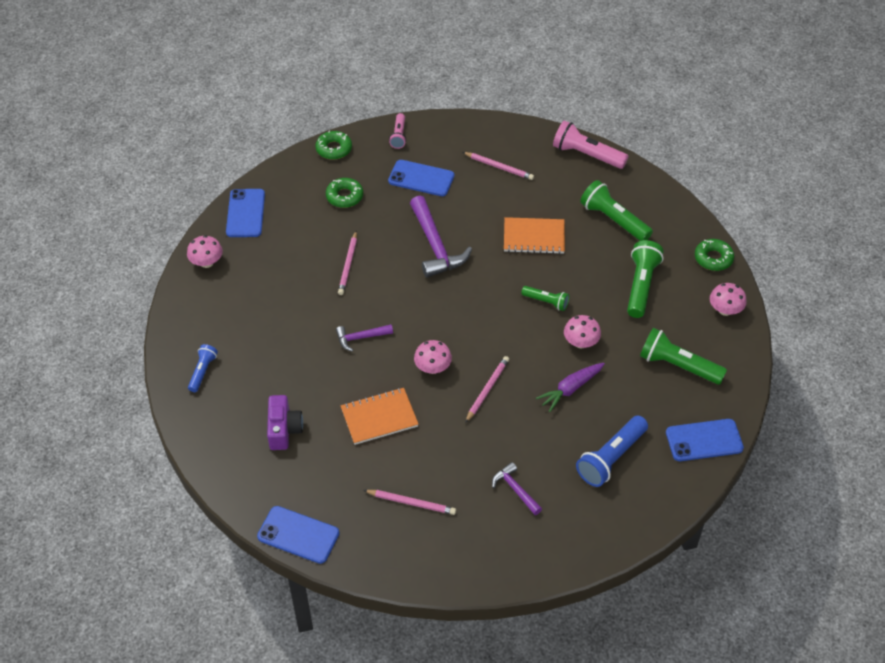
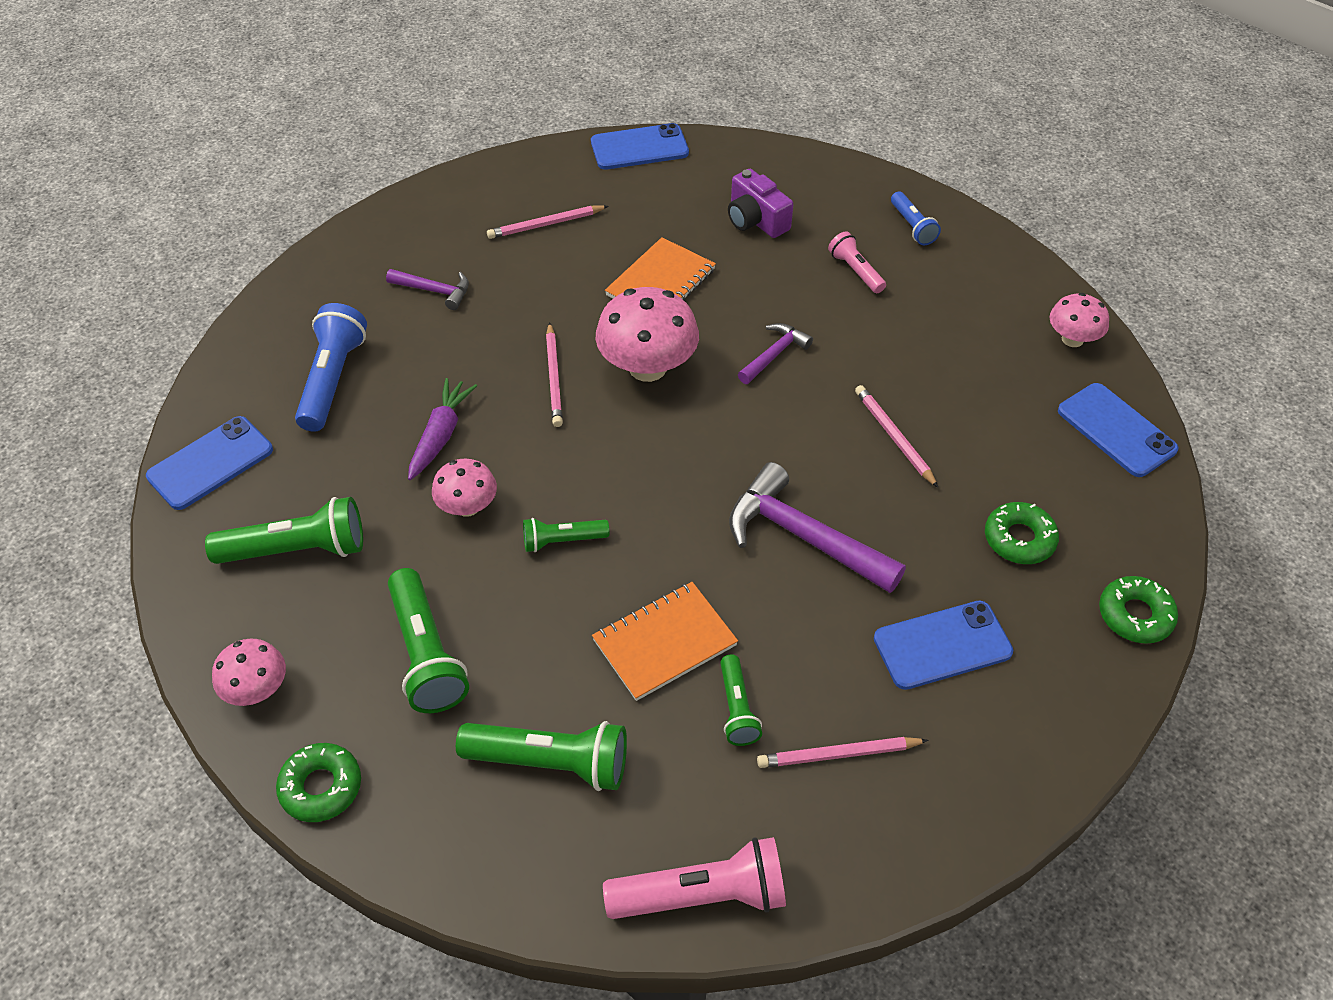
camera: 145 degrees right, 0 degrees up
pink flashlight [389,113,406,149] -> pink flashlight moved to [828,231,886,293]
pink mushroom [414,340,452,374] -> pink mushroom [596,287,699,382], size x1.72
none -> green flashlight [720,654,762,746]

